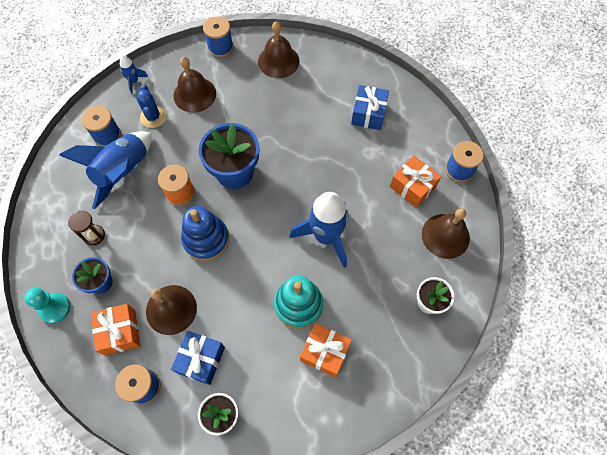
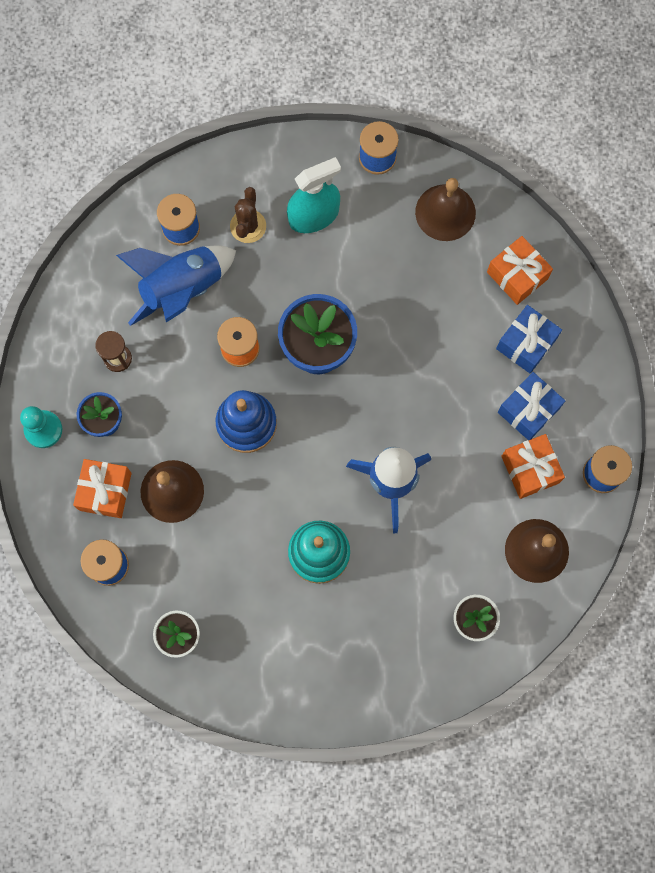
camera: 25 degrees right, 10 degrees up
blue rocket [120,56,148,94] -> none
blue cactus [136,85,166,128] -> brown cactus [230,187,266,243]
blue gift [171,331,225,385] -> blue gift moved to [498,372,565,440]
brown bell [174,57,216,113] -> turquoise spray bottle [287,157,341,233]
orange gift [300,323,352,378] -> orange gift moved to [487,236,553,305]

